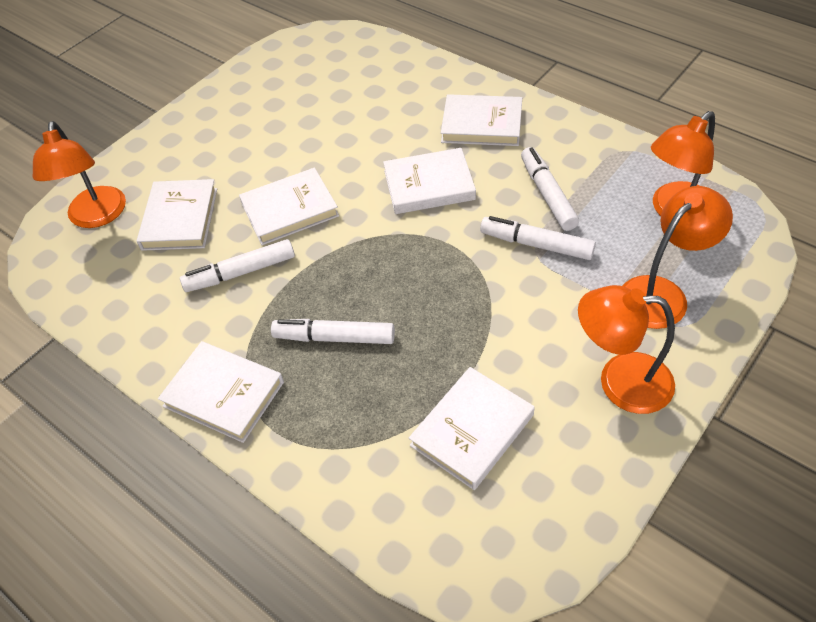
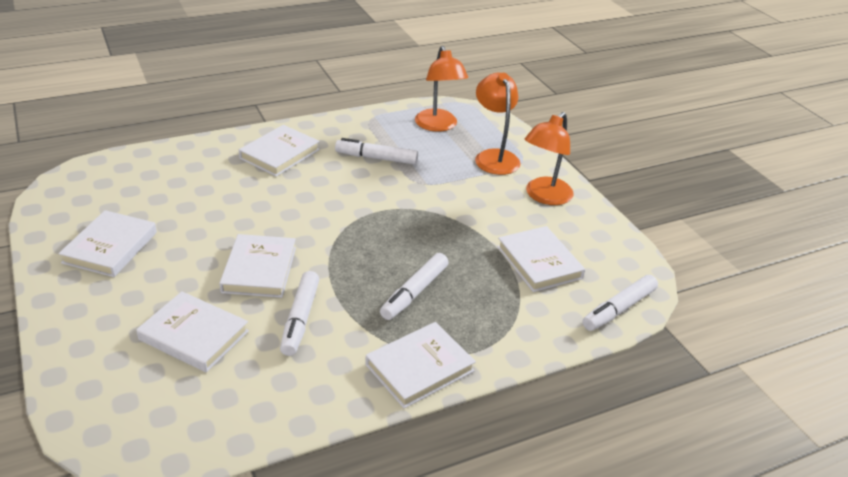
camera: 70 degrees left, 15 degrees down
orange lamp [33,121,126,228] -> none
white book [383,148,476,214] -> white book moved to [59,210,157,277]
white marker [480,216,596,260] -> white marker moved to [582,275,658,331]

